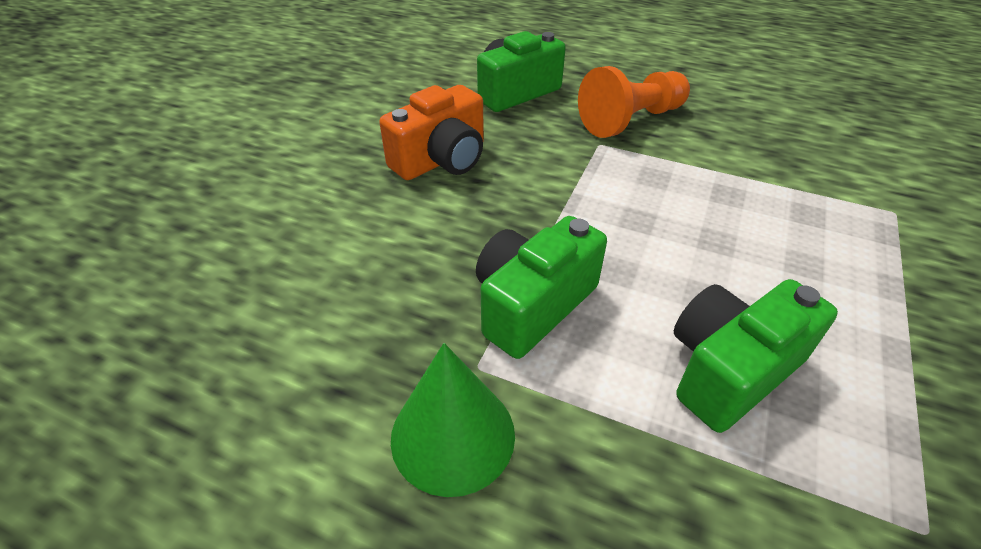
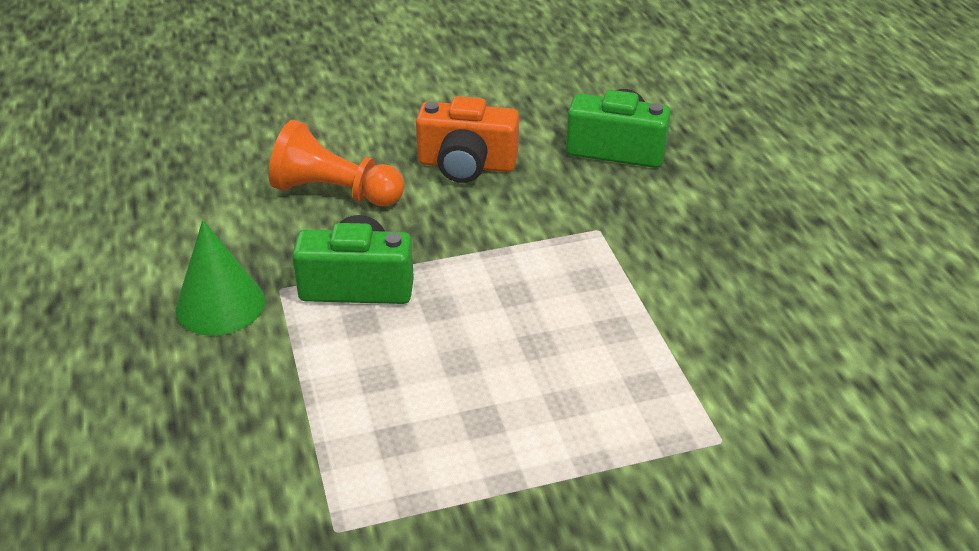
camera: 50 degrees right, 5 degrees down
orange pawn [578,66,690,138] -> orange pawn moved to [269,120,404,206]
green camera [674,279,838,433] -> none

